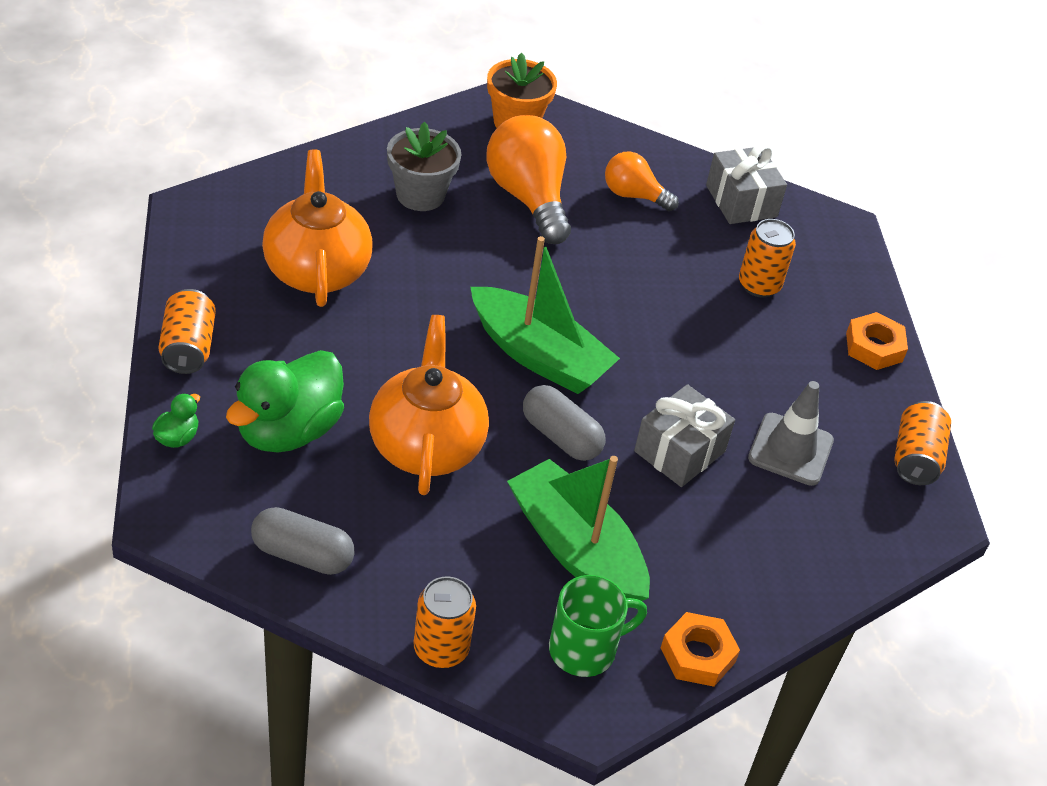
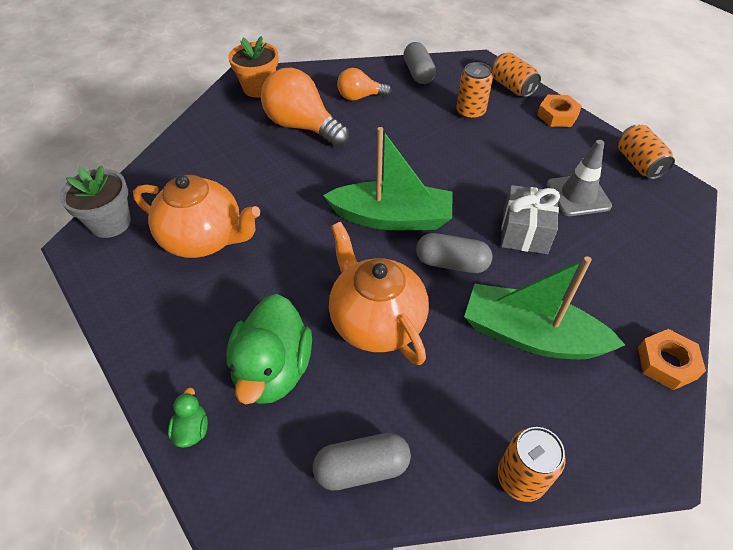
camera: 25 degrees left, 5 degrees up
orange can [158,289,216,374] -> orange can moved to [491,52,541,97]
orange teapot [262,150,373,307] -> orange teapot turned 150 degrees clockwise [133,175,260,258]
grey flower pot [387,122,462,211] -> grey flower pot moved to [60,165,131,238]
green mug [549,575,647,677] -> none
grey gift [706,144,787,224] -> grey capsule [403,42,436,84]

